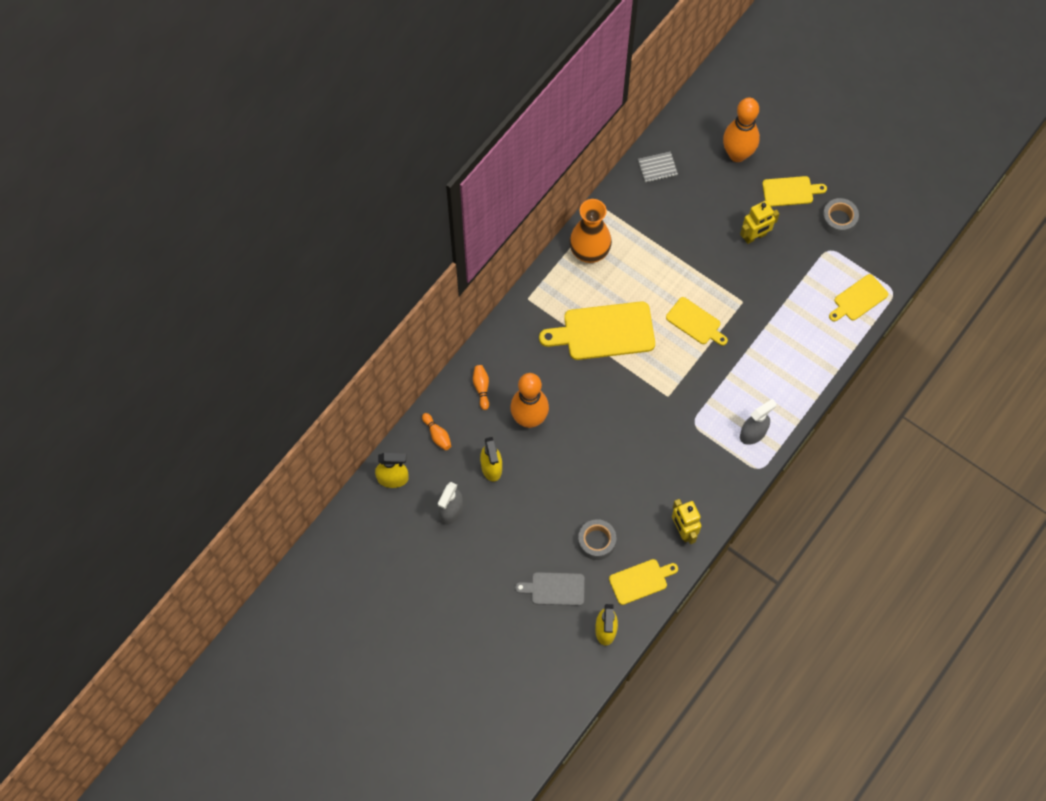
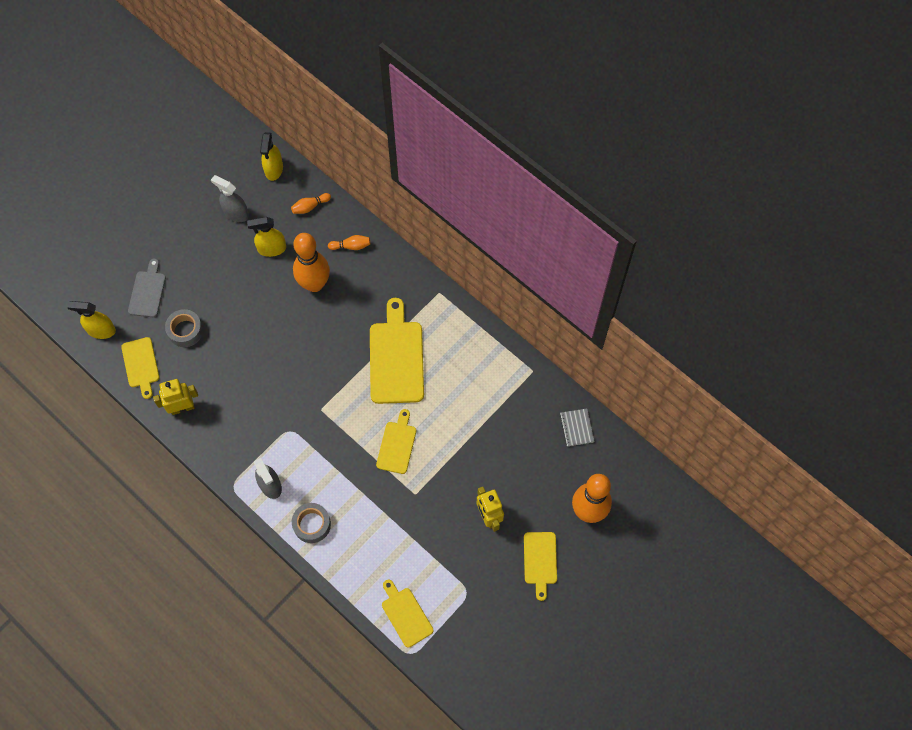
camera: 95 degrees right, 0 degrees up
orange vase [569,199,612,263] -> none
yellow cutting board [666,297,728,346] -> yellow cutting board turned 150 degrees clockwise [376,409,416,474]
grey tape [821,198,859,236] -> grey tape moved to [292,503,331,543]

